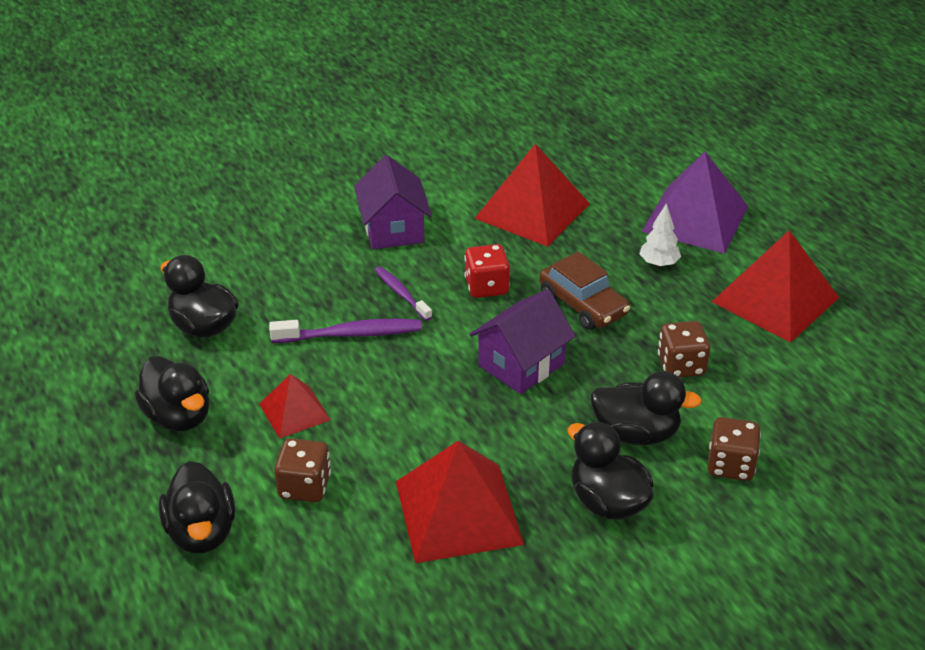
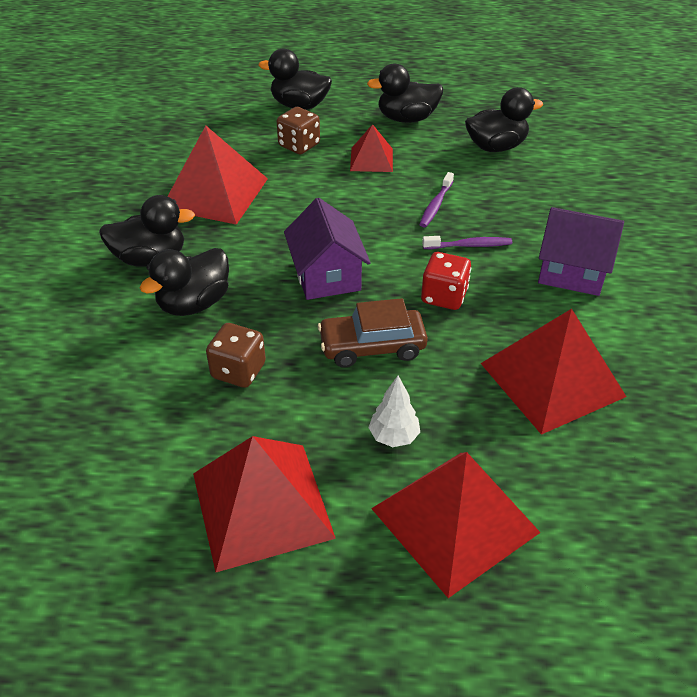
camera: 120 degrees right, 5 degrees up
purple toothbrush [269,319,422,343] -> purple toothbrush [419,172,454,227], size x0.65
purple pyramid [641,152,748,254] -> red pyramid [371,452,541,598]
brown dice [707,417,761,481] -> none

